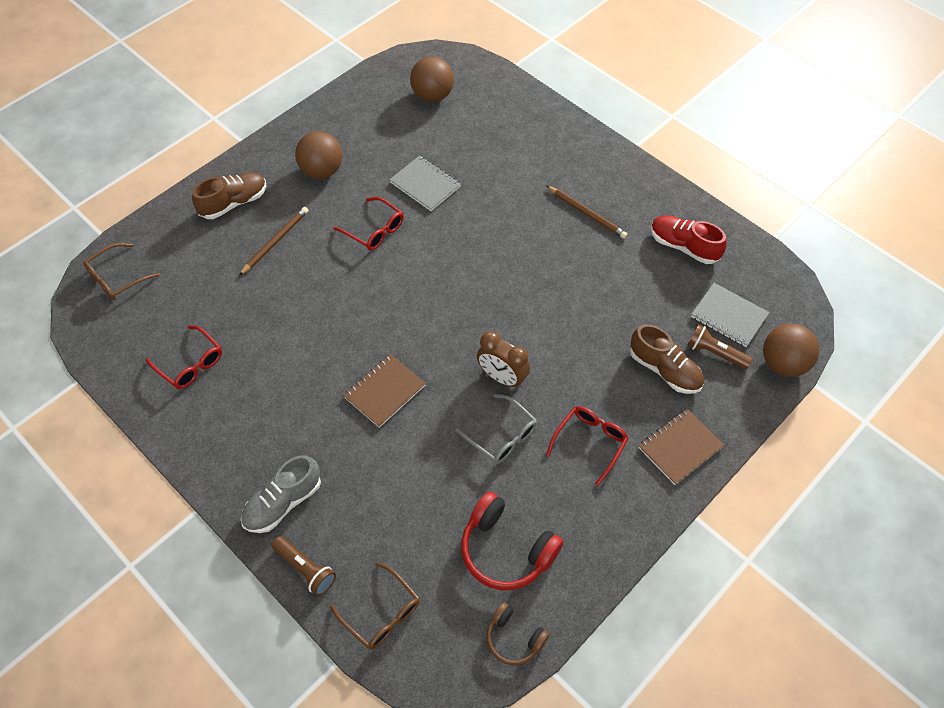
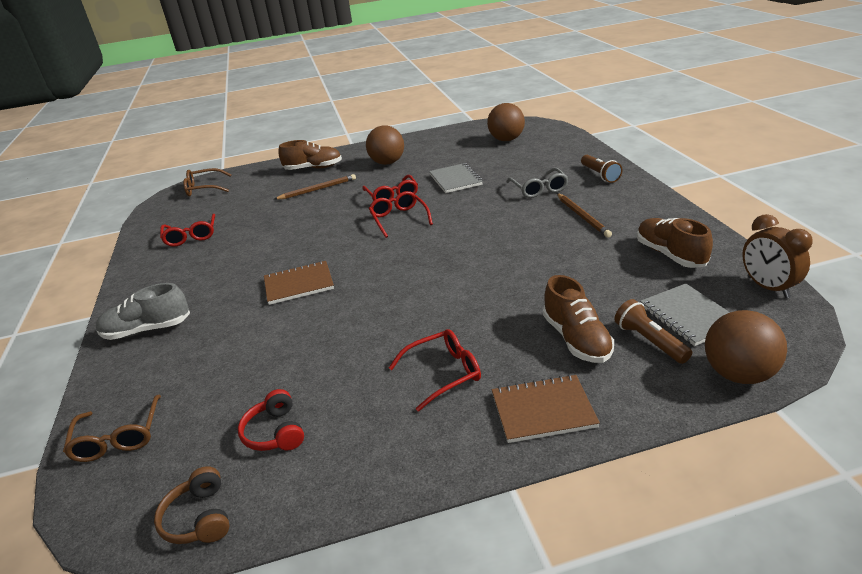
camera: 35 degrees right, 25 degrees down
brown flashlight [272,536,336,596] -> brown flashlight moved to [581,155,623,183]
grey glasses [455,394,537,464] -> grey glasses moved to [506,168,568,198]
red headphones [461,492,563,591] -> red headphones [238,389,304,451], size x0.59
brown clock [477,331,530,388] -> brown clock moved to [742,214,813,298]
red shoe [651,215,727,264] -> brown shoe [637,218,713,268]
none -> red glasses [369,191,433,238]

